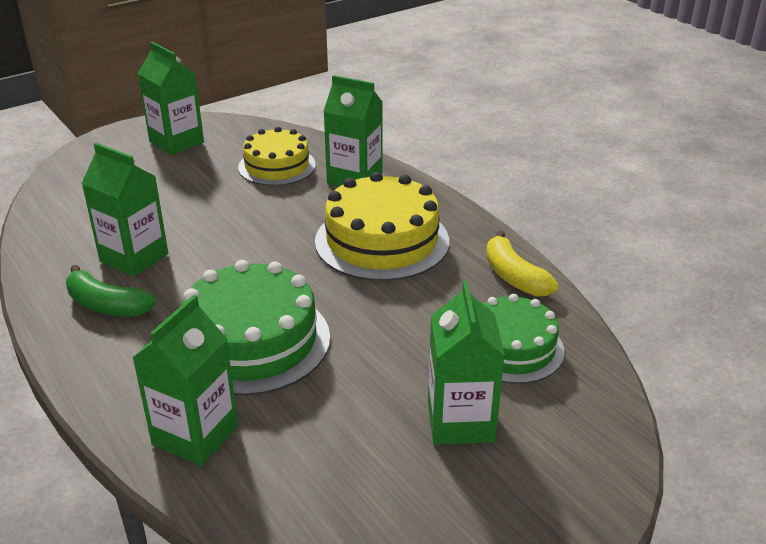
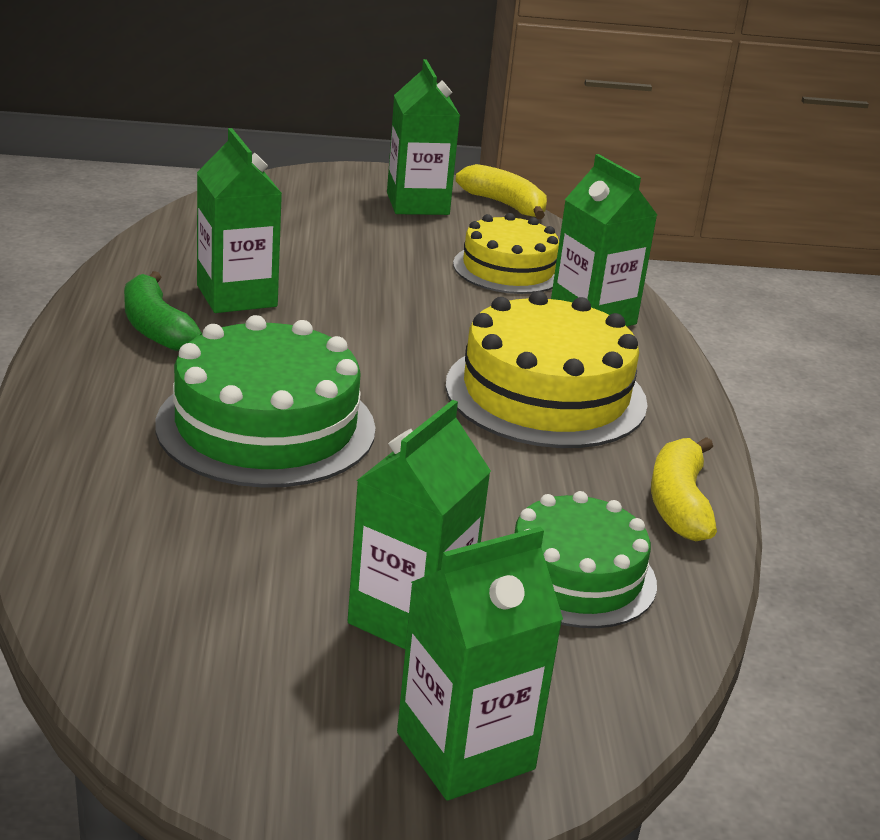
camera: 30 degrees right, 5 degrees down
green carton [132,295,238,466] -> green carton moved to [397,527,563,801]
none -> yellow banana [456,164,547,219]

